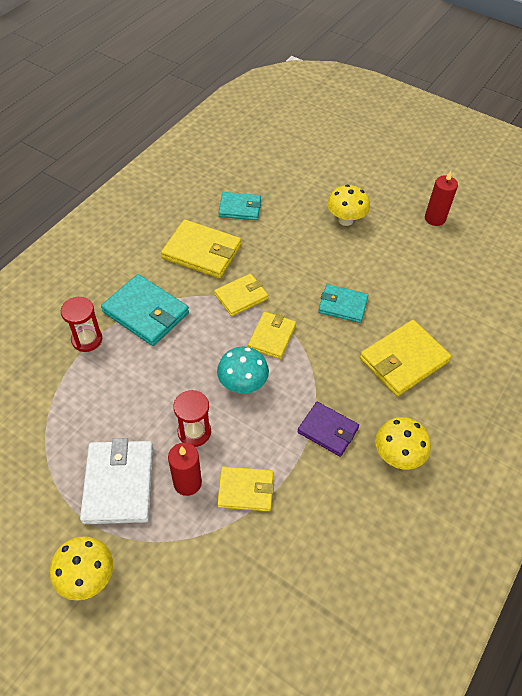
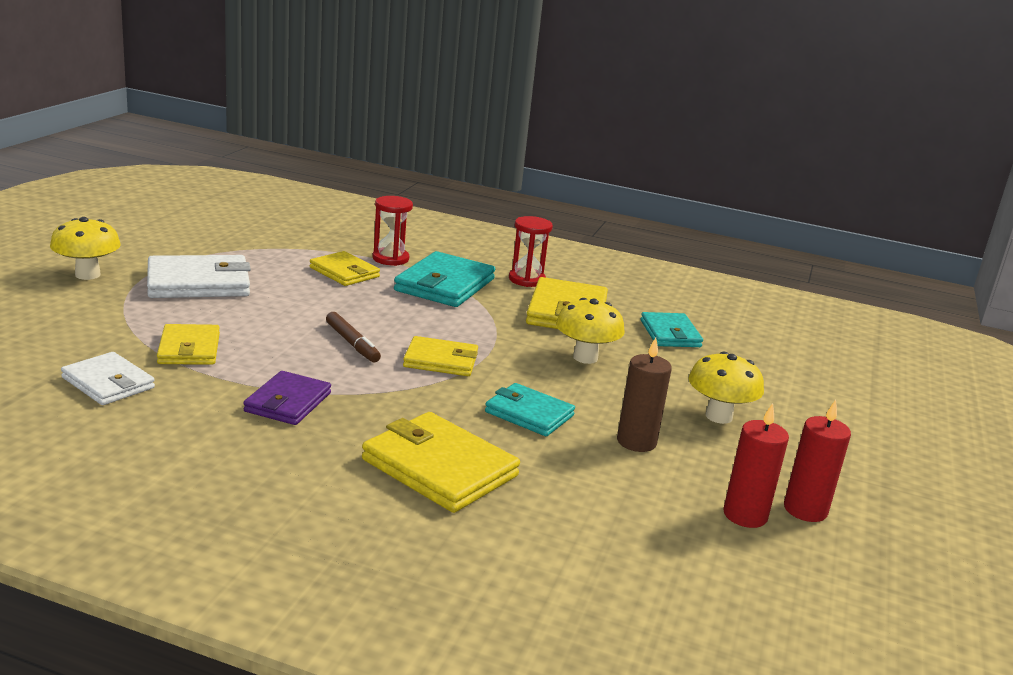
camera: 75 degrees right, 30 degrees down
red candle [168,443,202,496] -> red candle moved to [723,403,789,528]
red hourglass [173,390,211,447] -> red hourglass moved to [509,216,553,287]
yellow wallet [214,273,268,316] -> yellow wallet moved to [310,251,380,286]
turquoise mushroom [217,346,269,393] -> brown marker [326,312,381,362]
turquoise wallet [318,284,369,323] -> turquoise wallet turned 60 degrees counterclockwise [485,383,575,436]
yellow mushroom [375,417,431,470] -> yellow mushroom moved to [556,298,625,364]
none -> white wallet [61,352,155,405]
none -> brown candle [617,338,672,452]

